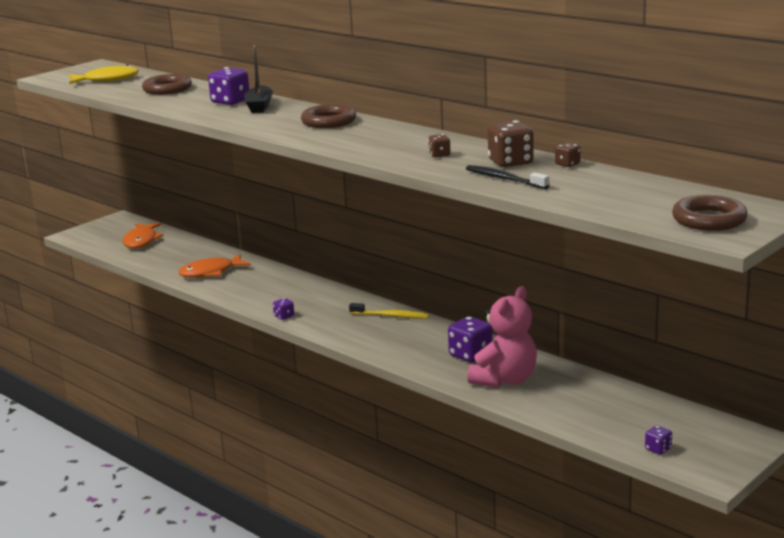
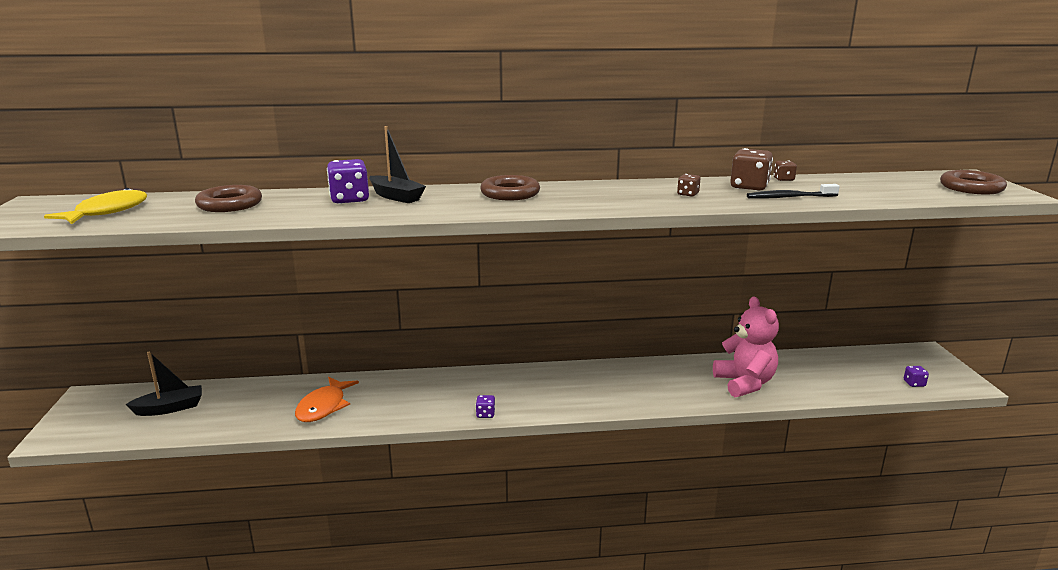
camera: 50 degrees left, 0 degrees up
orange fish [123,222,164,248] -> black boat [125,352,202,416]
yellow toothbrush [349,303,429,319] -> none
purple dice [448,316,492,363] -> none

